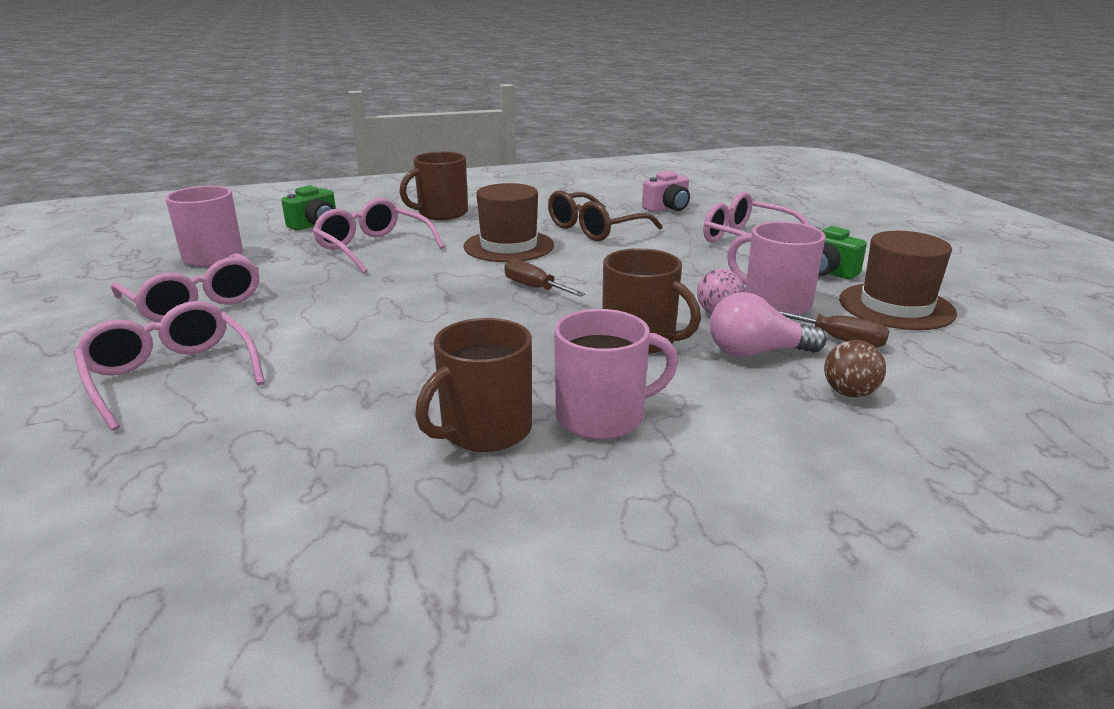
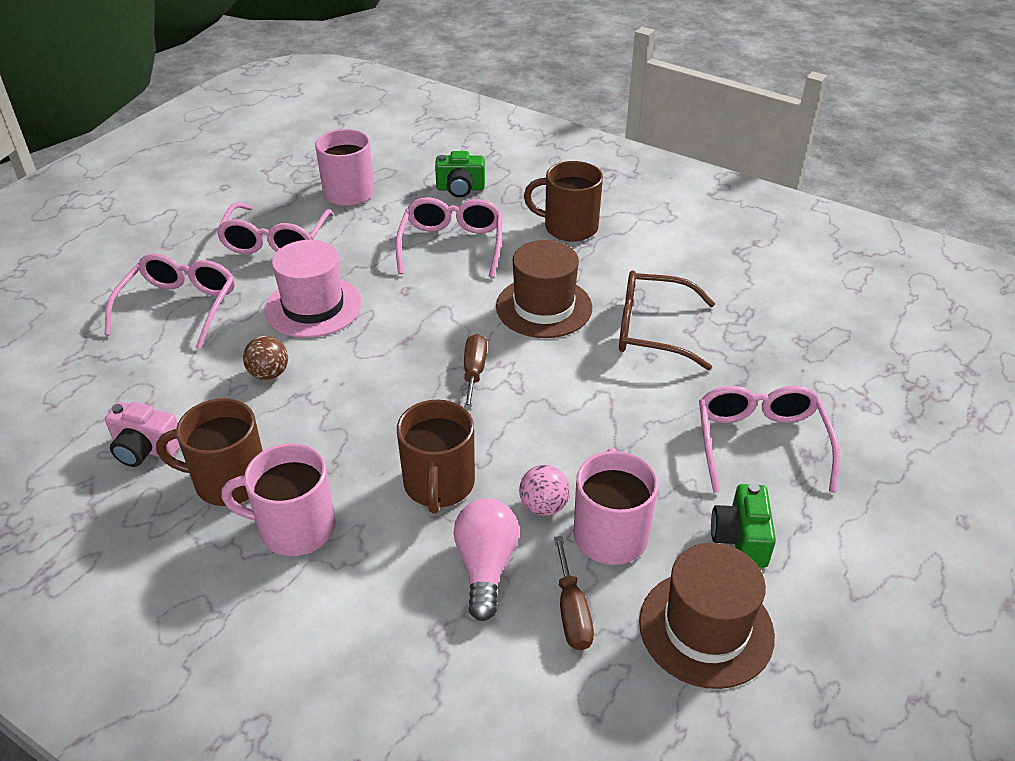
camera: 50 degrees right, 15 degrees up
pink mug [554,309,678,439] -> pink mug turned 150 degrees clockwise [221,443,335,556]
pink camera [642,171,690,212] -> pink camera moved to [105,402,180,467]
pink light bulb [710,292,827,357] -> pink light bulb turned 45 degrees clockwise [454,499,519,621]
brown ball [824,340,886,397] -> brown ball moved to [243,336,288,380]
none -> pink hat [264,240,362,338]

